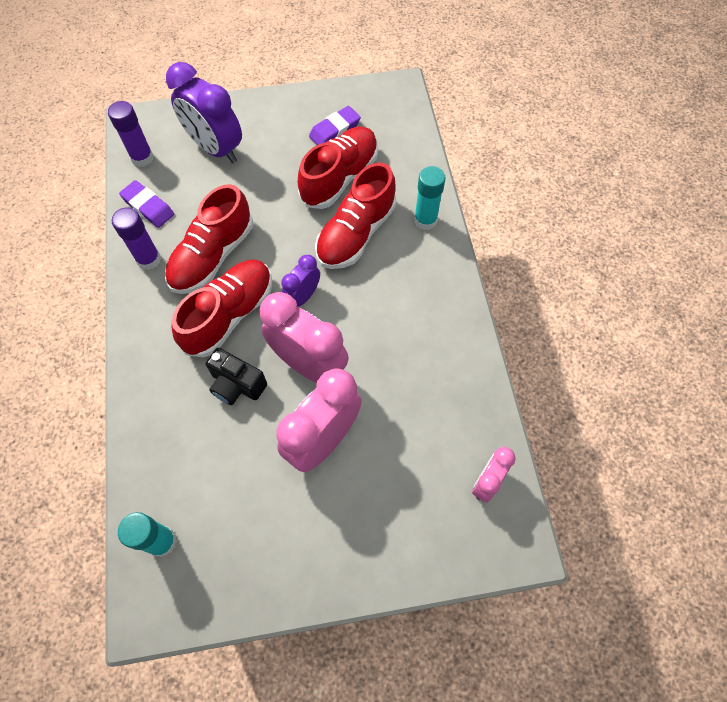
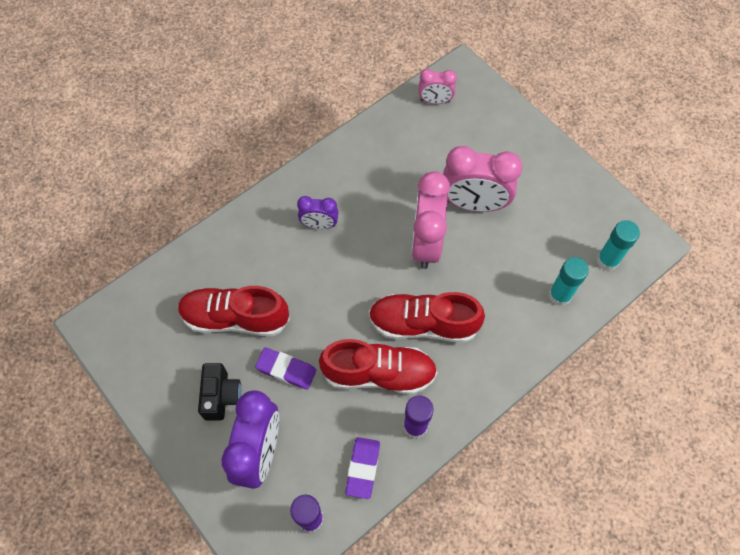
camera: 120 degrees left, 0 degrees up
black camera [206,348,267,405] -> black camera moved to [198,363,242,421]
purple clock [281,255,320,307] -> purple clock moved to [297,196,338,229]
purple eraser [309,106,361,145] -> purple eraser moved to [255,348,316,390]
red shoe [315,163,396,269] -> none
turquoise glue stick [414,166,445,230] -> turquoise glue stick moved to [549,257,589,306]

